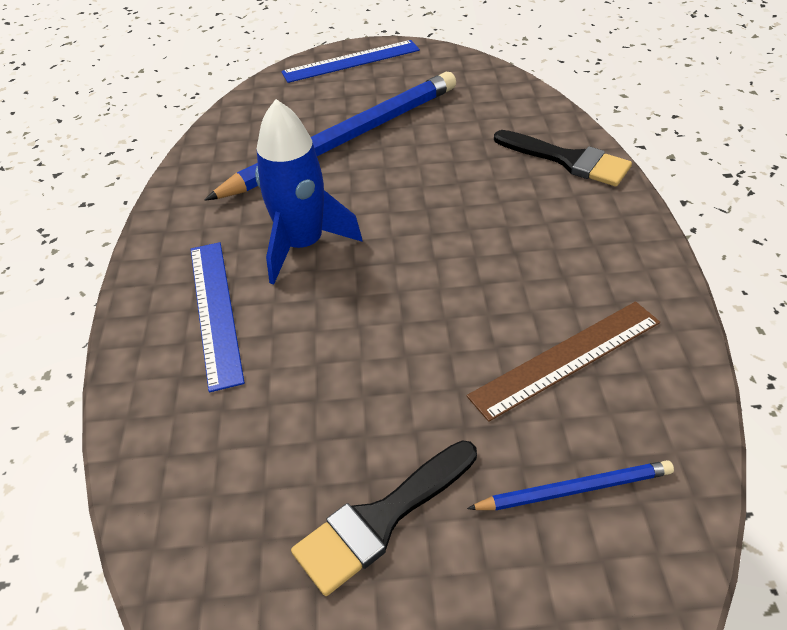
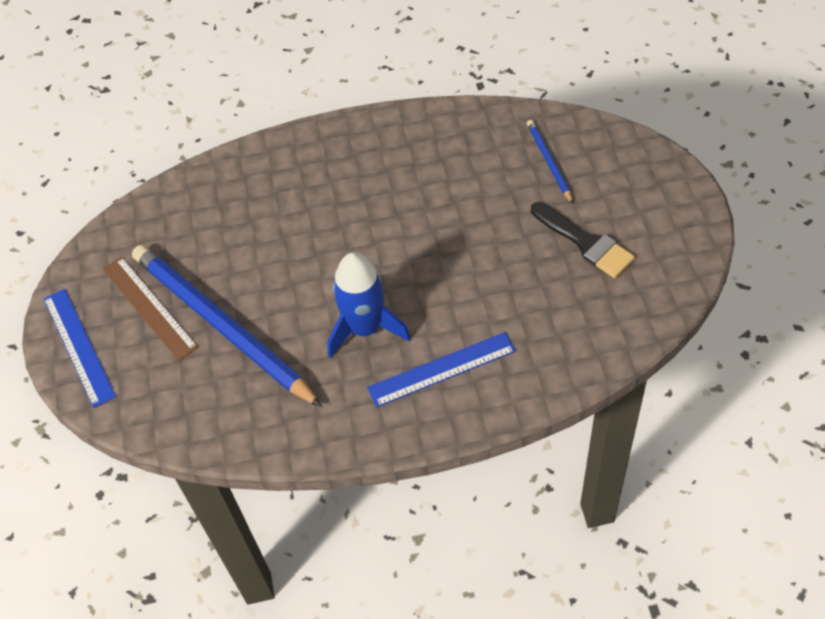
camera: 95 degrees left, 10 degrees up
brown ruler [467,302,660,422] -> brown ruler moved to [103,256,198,361]
black brush [494,130,632,186] -> none

